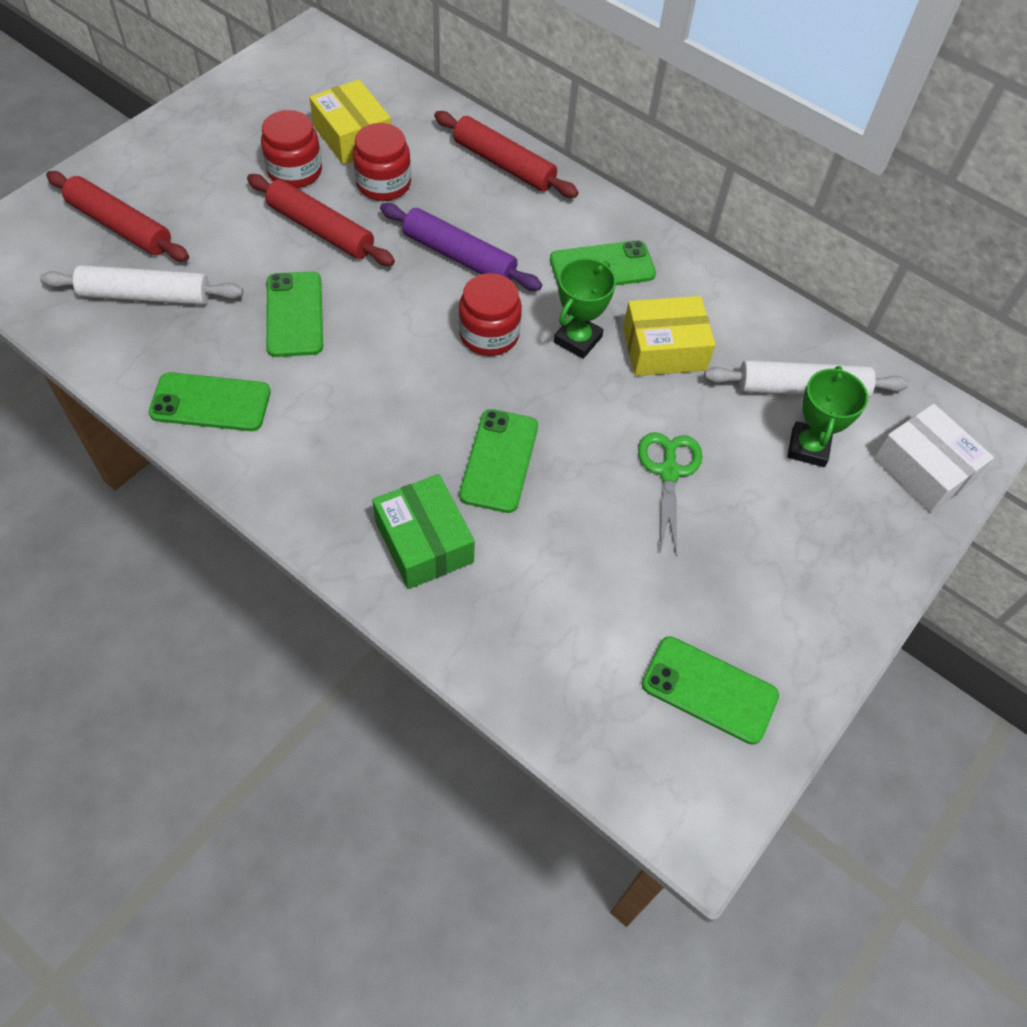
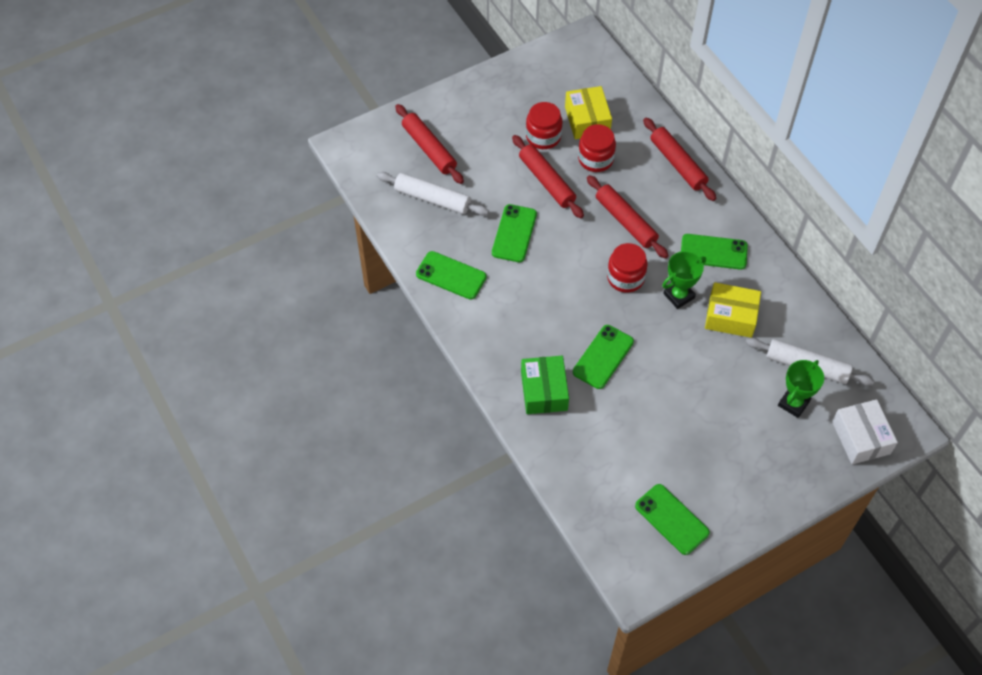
camera: 25 degrees right, 0 degrees up
purple rolling pin [380,203,542,291] -> red rolling pin [587,175,669,258]
green scissors [638,432,703,556] -> none

